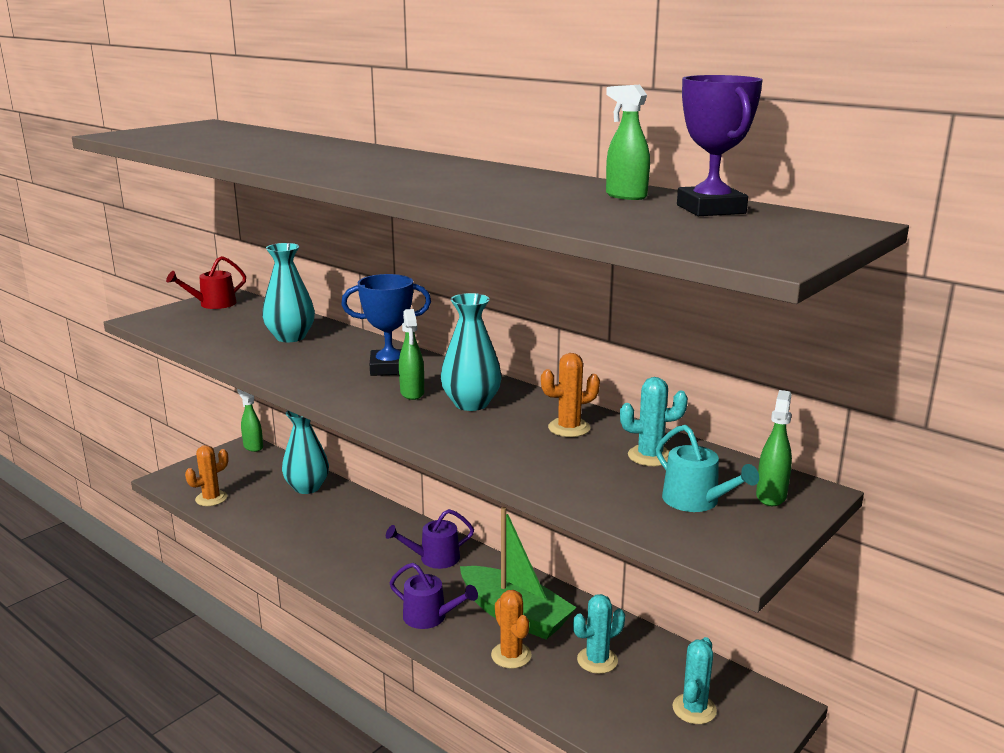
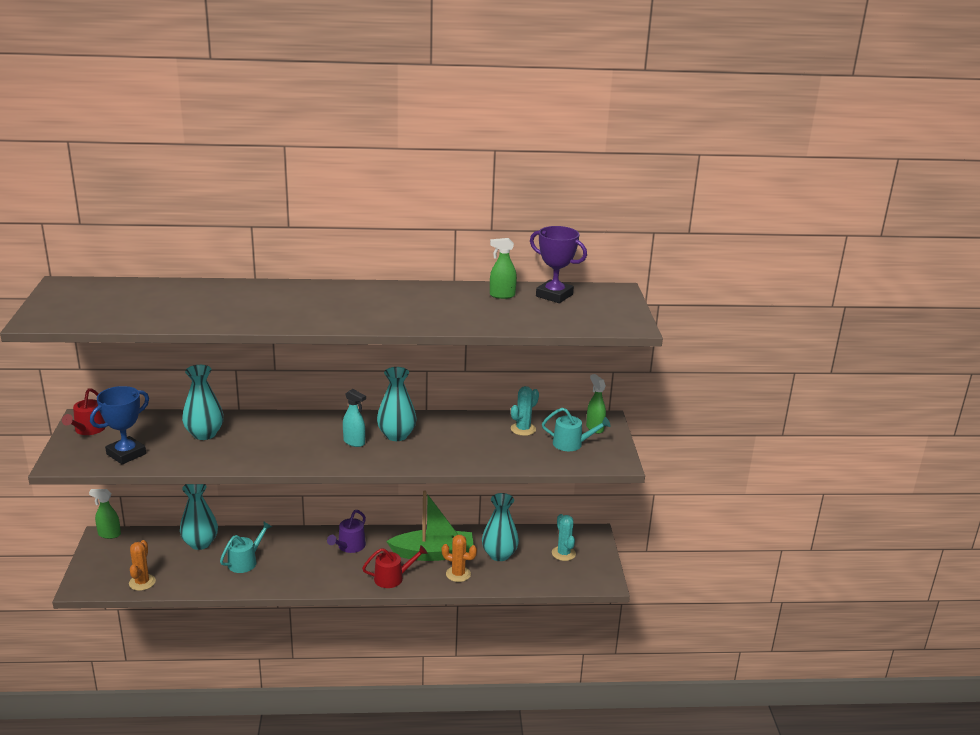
camera: 45 degrees left, 5 degrees up
blue trophy [341,274,431,376] -> blue trophy moved to [90,386,149,465]
purple watering can [390,563,478,629] -> red watering can [362,545,427,588]
green spray bottle [399,309,424,400] -> turquoise spray bottle [343,389,366,447]
orange cactus [541,353,600,437] -> none
turquoise cactus [573,594,625,674] -> turquoise vase [482,493,519,561]
none -> turquoise watering can [220,521,272,573]

